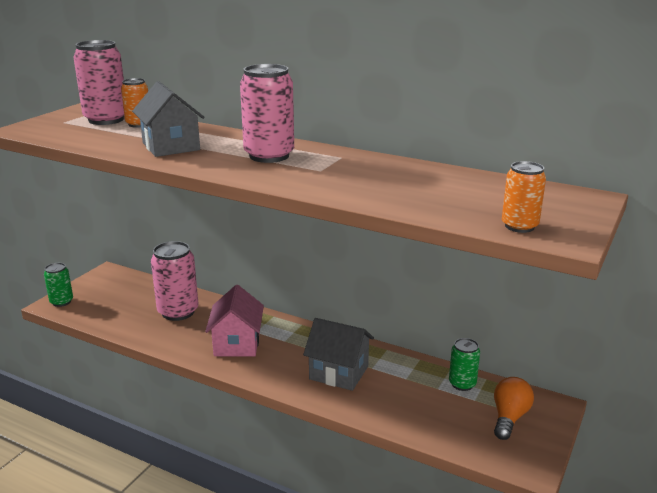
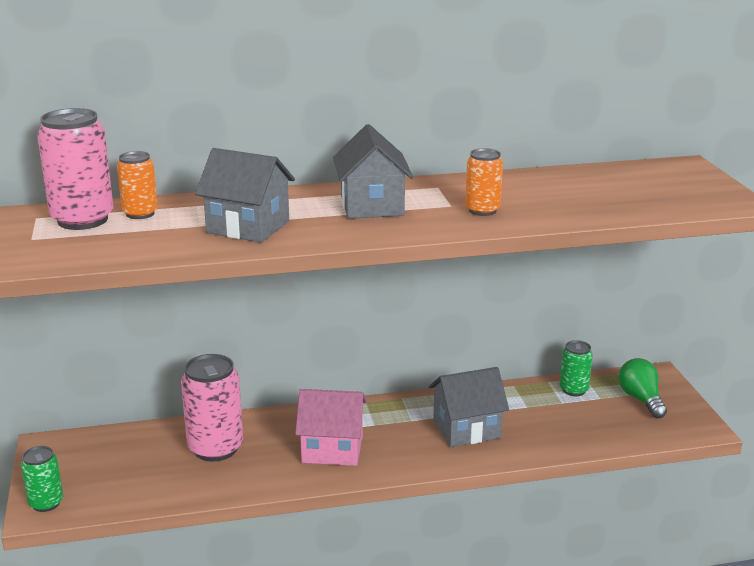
camera: 40 degrees left, 0 degrees up
pink house [205,285,264,356] -> pink house turned 45 degrees counterclockwise [295,389,367,466]
pink can [240,64,294,163] -> grey house [333,124,413,219]
orange light bulb [494,377,534,440] -> green light bulb [618,358,667,418]
orange can [502,161,546,233] -> orange can moved to [465,148,503,216]

